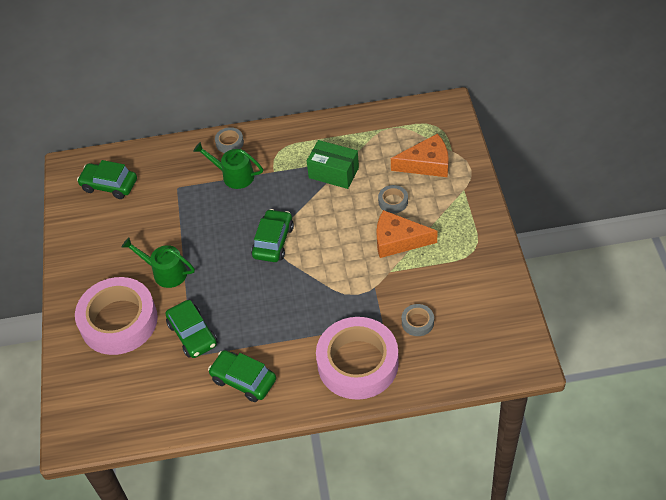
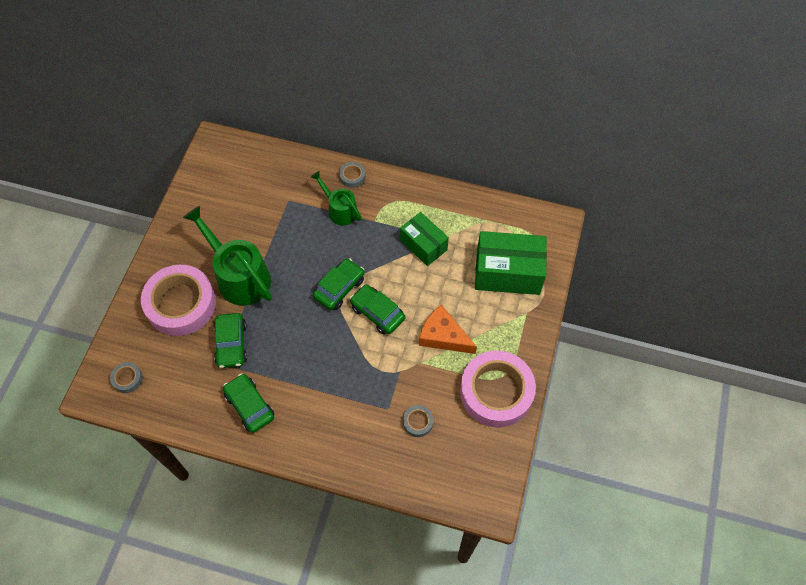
camera: 20 degrees right, 10 degrees up
green car [77,160,137,199] -> green car moved to [350,284,405,335]
green watering can [121,237,195,288] -> green watering can [183,206,272,305], size x1.72
pink tape [316,317,399,400] -> pink tape moved to [460,351,536,428]
grey tape [378,185,408,213] -> grey tape moved to [110,362,143,393]
orange cheese [391,133,449,177] -> green box [475,231,547,295]

